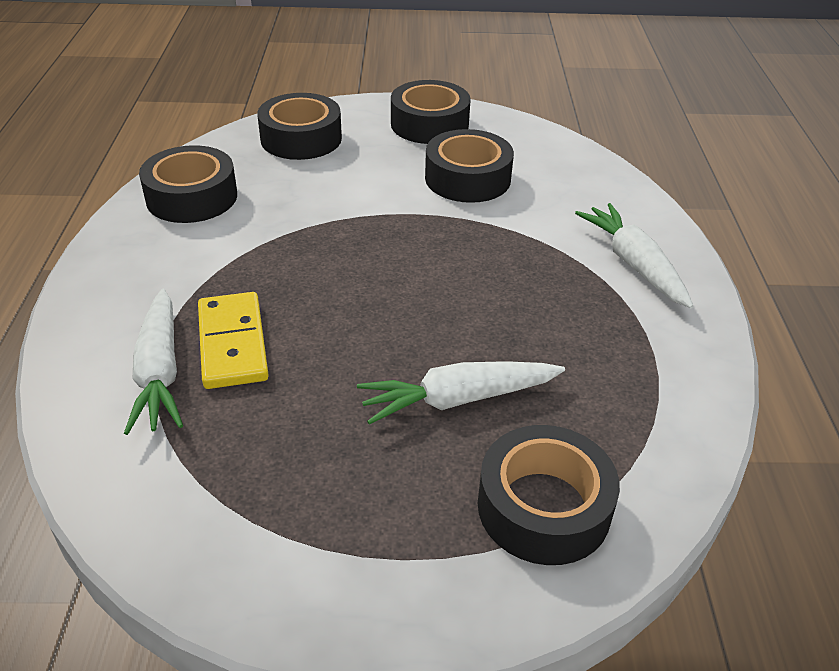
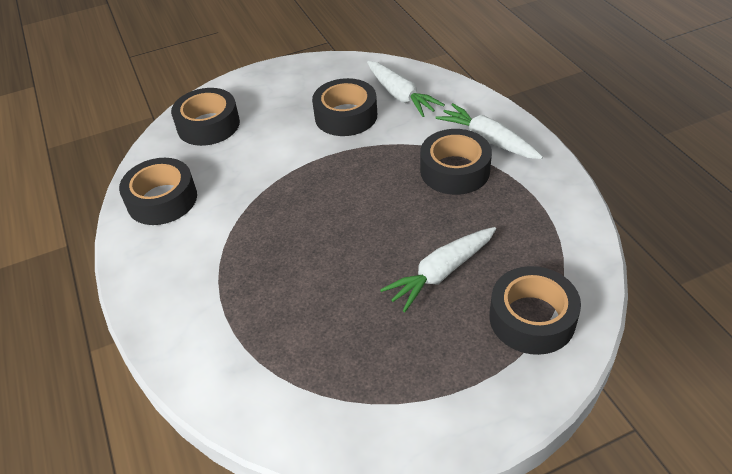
camera: 20 degrees left, 5 degrees up
white carrot [124,289,183,435] -> white carrot moved to [367,61,445,117]
yellow domino [198,292,269,389] -> none
black tape [391,80,471,144] -> black tape moved to [420,129,492,195]

